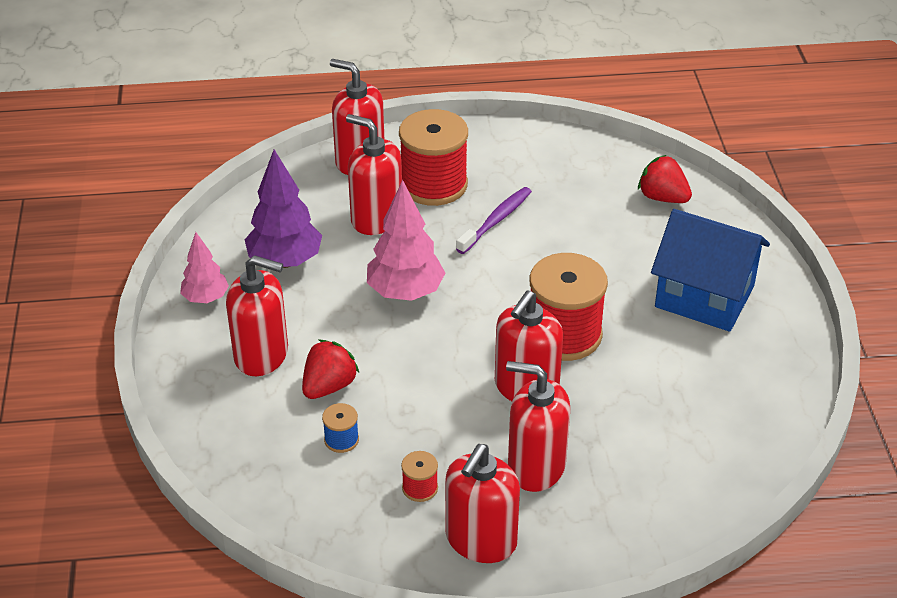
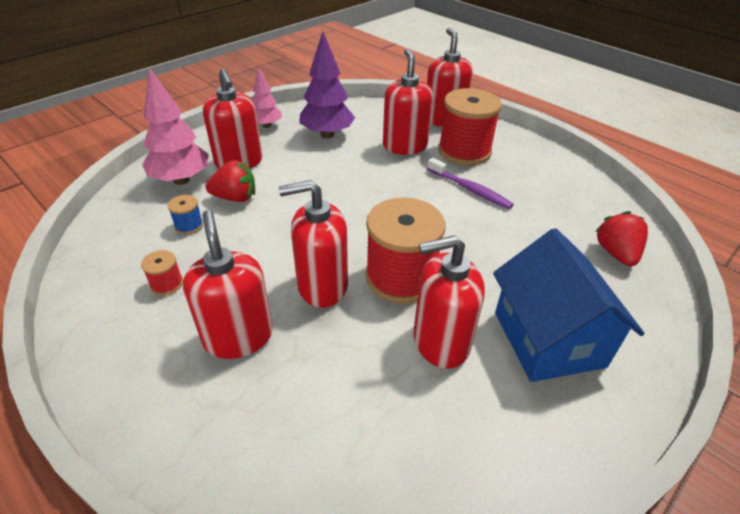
camera: 50 degrees right, 0 degrees up
pink tree [367,180,445,301] -> pink tree moved to [143,68,209,185]
red soap dispenser [445,444,520,563] -> red soap dispenser moved to [414,235,485,369]
purple toothbrush [456,187,532,254] -> purple toothbrush turned 45 degrees clockwise [427,158,514,209]

